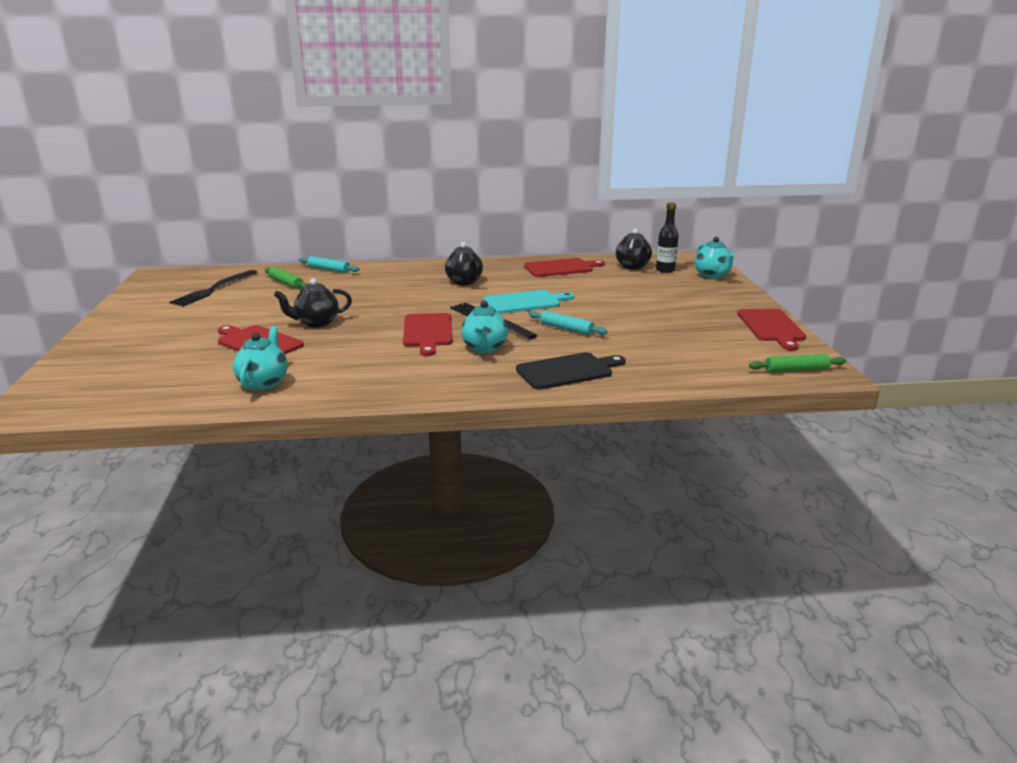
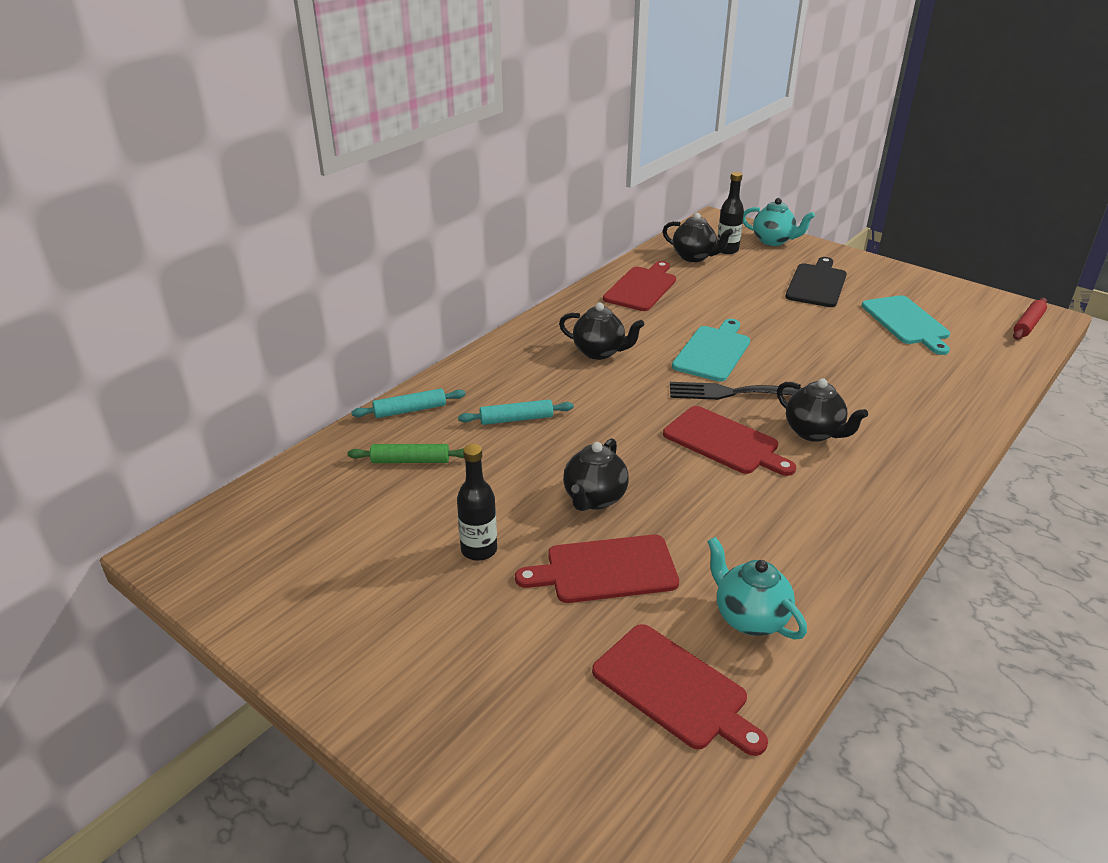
camera: 45 degrees left, 10 degrees up
black fork [170,270,258,306] -> none
turquoise teapot [461,301,508,353] -> black teapot [777,378,868,442]
black cutting board [516,352,626,390] -> black cutting board moved to [785,257,847,307]
turquoise rolling pin [529,311,608,335] -> turquoise rolling pin moved to [458,399,574,425]
red cutting board [737,309,806,350] -> red cutting board moved to [592,624,768,756]
green rolling pin [749,354,846,372] -> red rolling pin [1013,298,1047,340]
none -> black bottle [457,444,497,561]
none -> turquoise cutting board [862,295,950,355]

